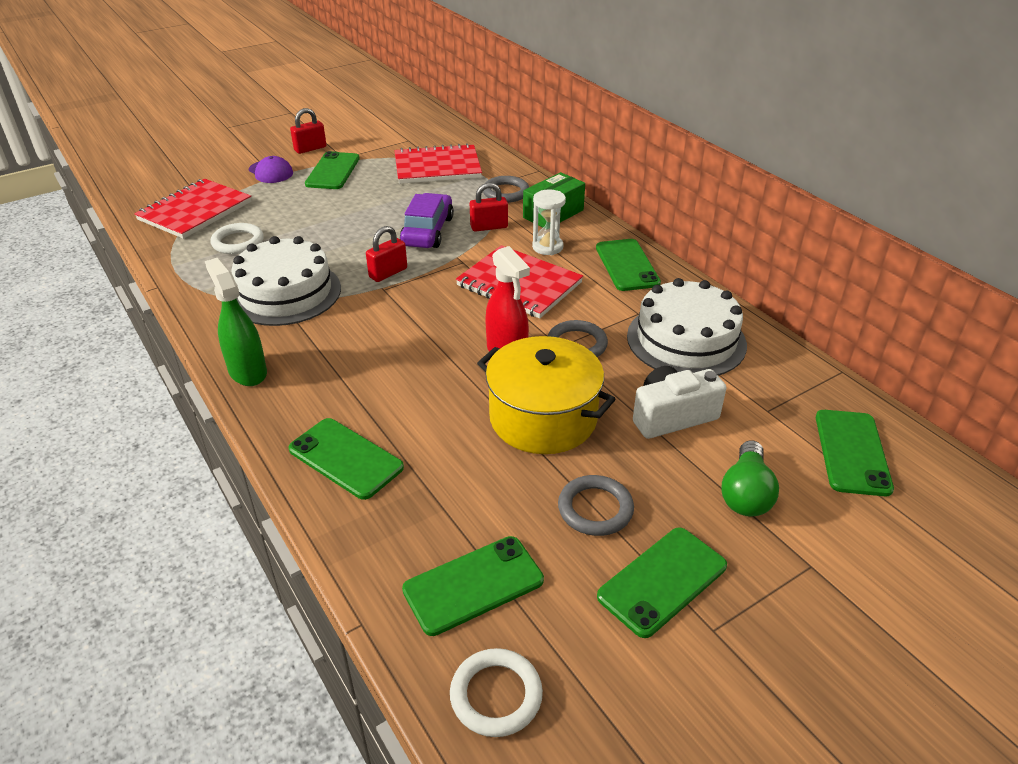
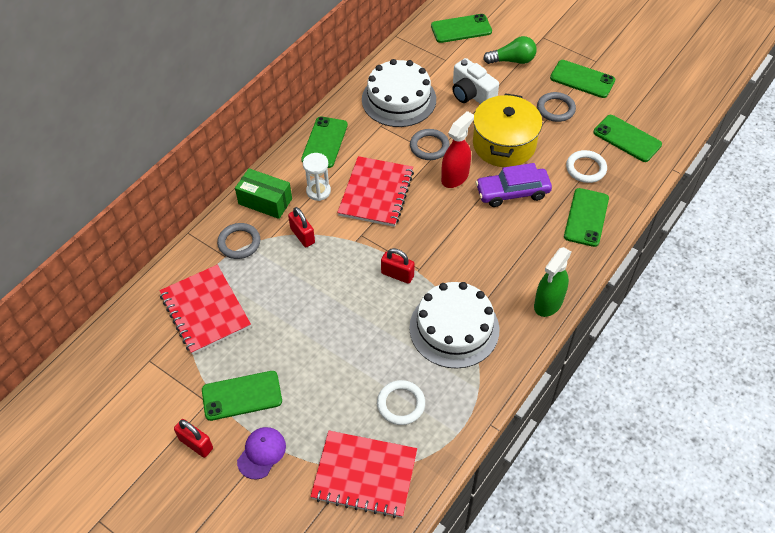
camera: 110 degrees left, 15 degrees up
purple car [400,193,454,248] -> purple car moved to [476,163,552,207]
white ring [450,648,543,737] -> white ring moved to [566,150,607,183]
green phone [596,239,661,291] -> green phone turned 45 degrees counterclockwise [301,116,348,168]

